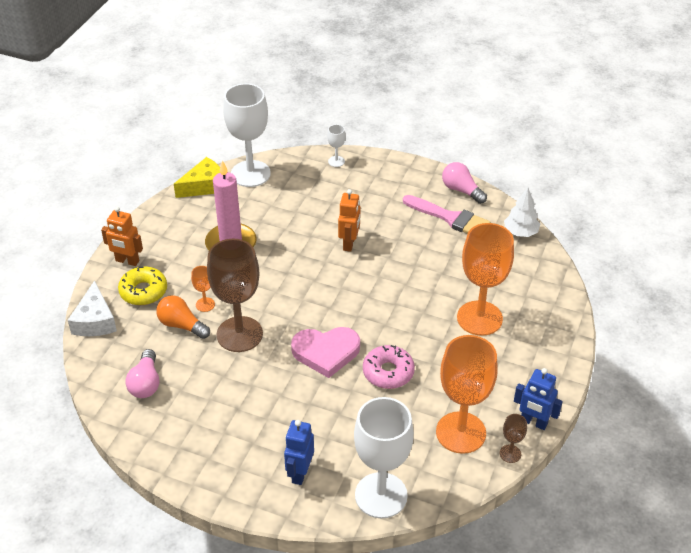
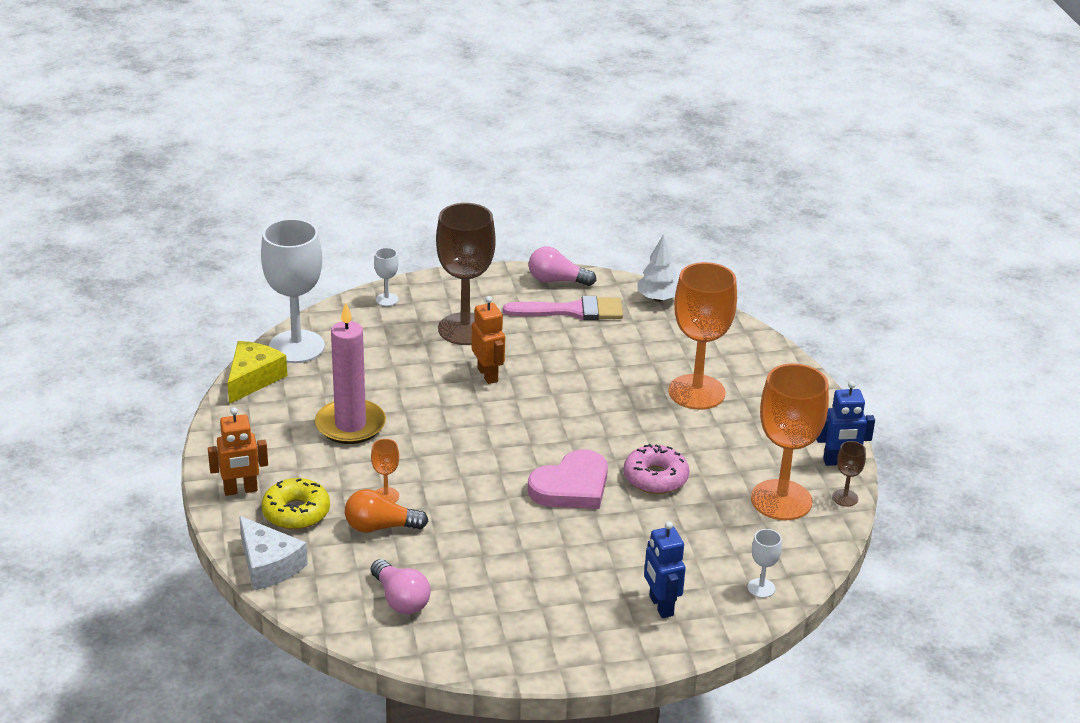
camera: 35 degrees left, 10 degrees down
brown goblet [207,239,263,352] -> brown goblet moved to [436,203,496,345]
white goblet [354,397,414,518] -> white goblet [748,529,782,598], size x0.43

